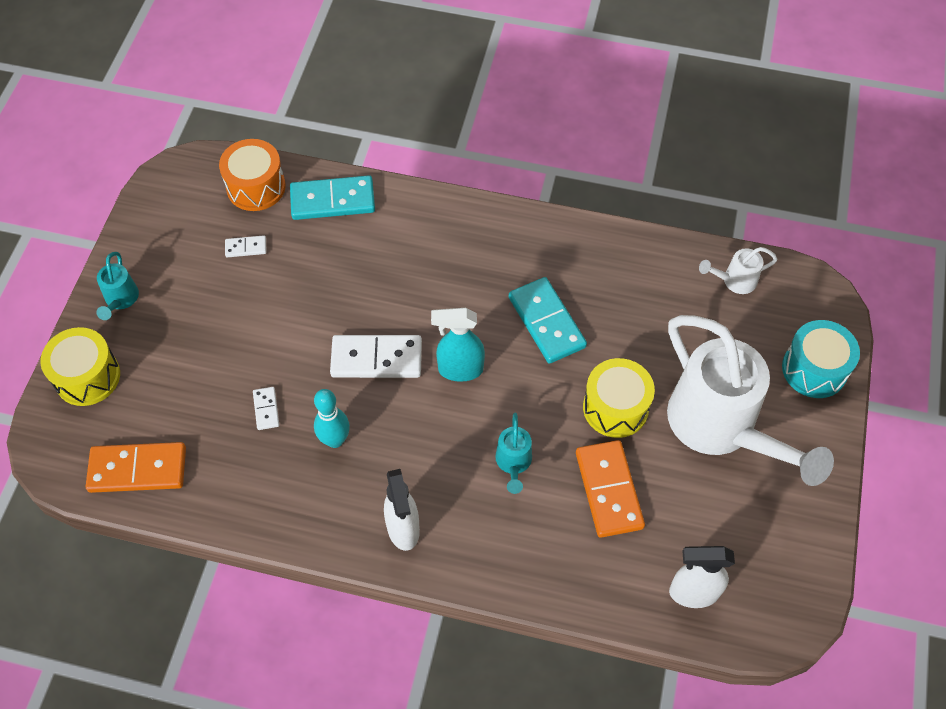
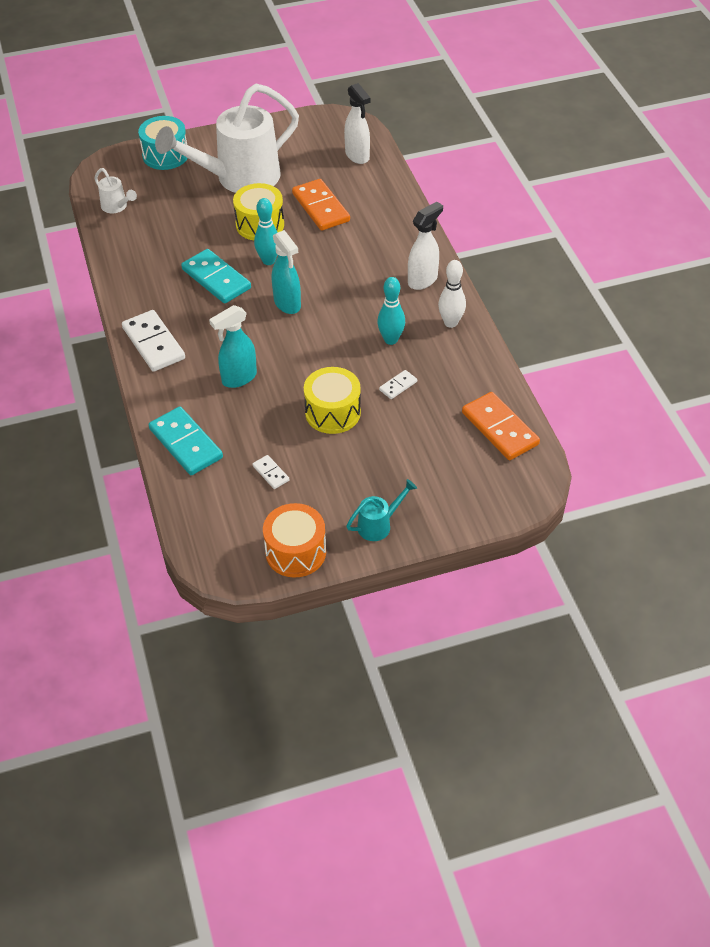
camera: 120 degrees left, 10 degrees down
yellow drum [40,327,120,406] -> yellow drum moved to [304,367,361,434]
orange drum [219,139,286,211] -> orange drum moved to [263,503,326,578]
white domino [330,335,422,378] -> white domino moved to [122,310,185,372]
turquoise watering can [495,413,532,494] -> none
turquoise domino [509,277,587,364] -> turquoise domino turned 75 degrees counterclockwise [181,249,251,304]
orange domino [576,440,645,538] -> orange domino turned 75 degrees counterclockwise [292,179,350,231]
white watering can [667,315,834,486] -> white watering can turned 150 degrees counterclockwise [155,84,299,193]
none -> turquoise spray bottle [209,305,257,388]
none -> turquoise bowling pin [254,198,278,265]
none -> white bowling pin [438,260,466,328]

